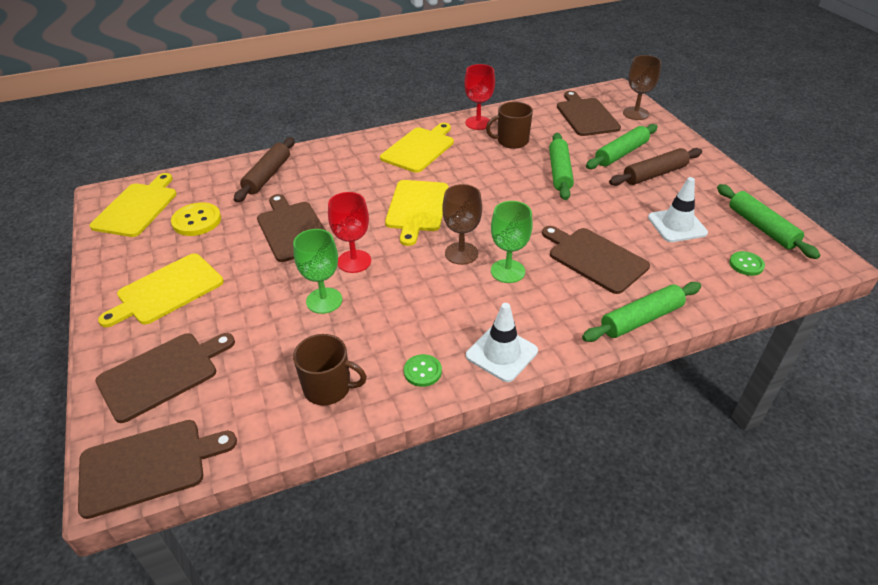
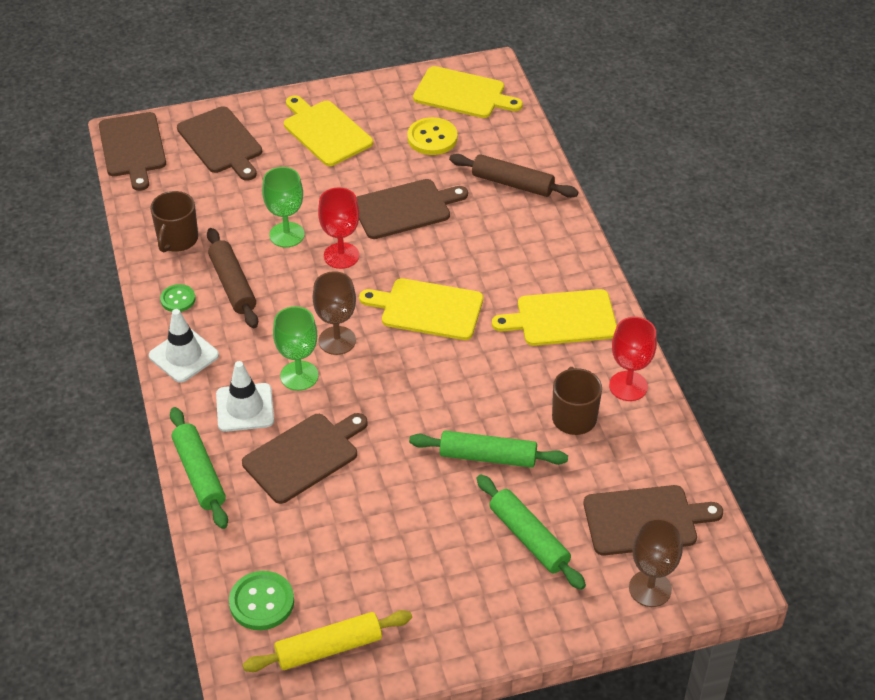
camera: 95 degrees right, 5 degrees up
yellow cutting board [380,123,454,173] -> yellow cutting board turned 135 degrees clockwise [492,289,617,346]
brown rolling pin [609,148,702,186] -> brown rolling pin moved to [207,228,258,328]
white traffic cone [648,177,708,242] -> white traffic cone moved to [216,361,274,432]
green rolling pin [717,184,820,259] -> yellow rolling pin [242,610,412,672]
green button [729,251,765,276] -> green button [229,571,294,630], size x1.59

